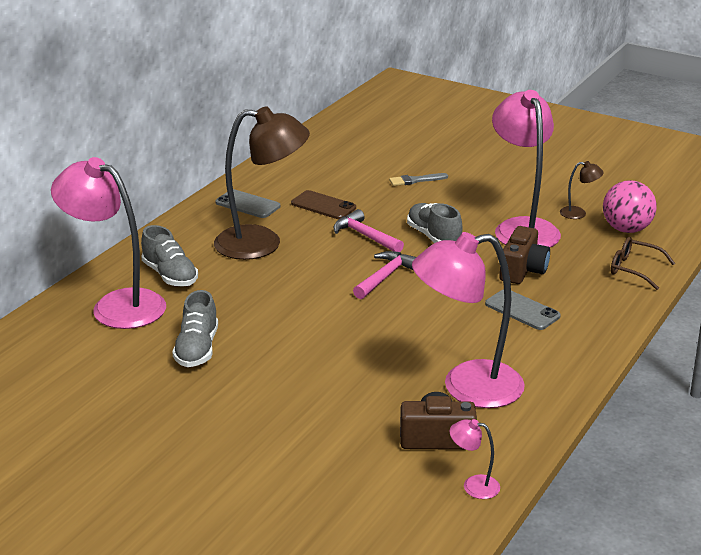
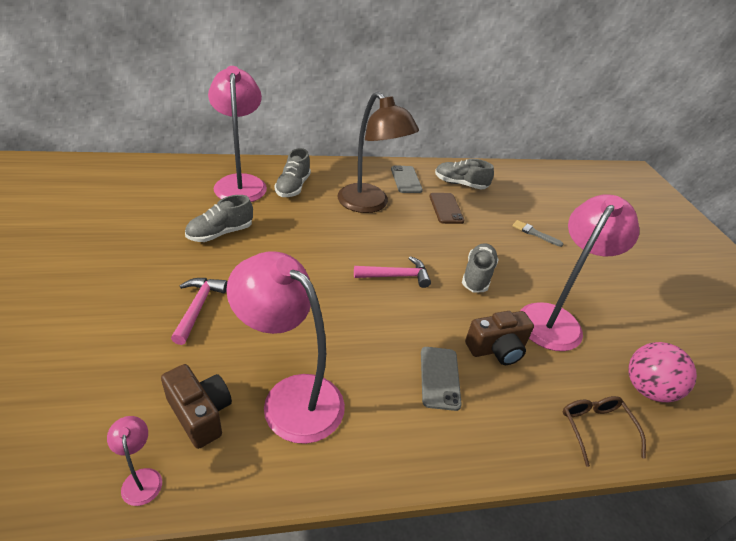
camera: 45 degrees right, 10 degrees up
pink hammer [333,209,404,252] -> pink hammer moved to [171,278,227,345]
brown lamp [560,161,604,219] -> none
none -> grey shoe [435,159,494,189]

